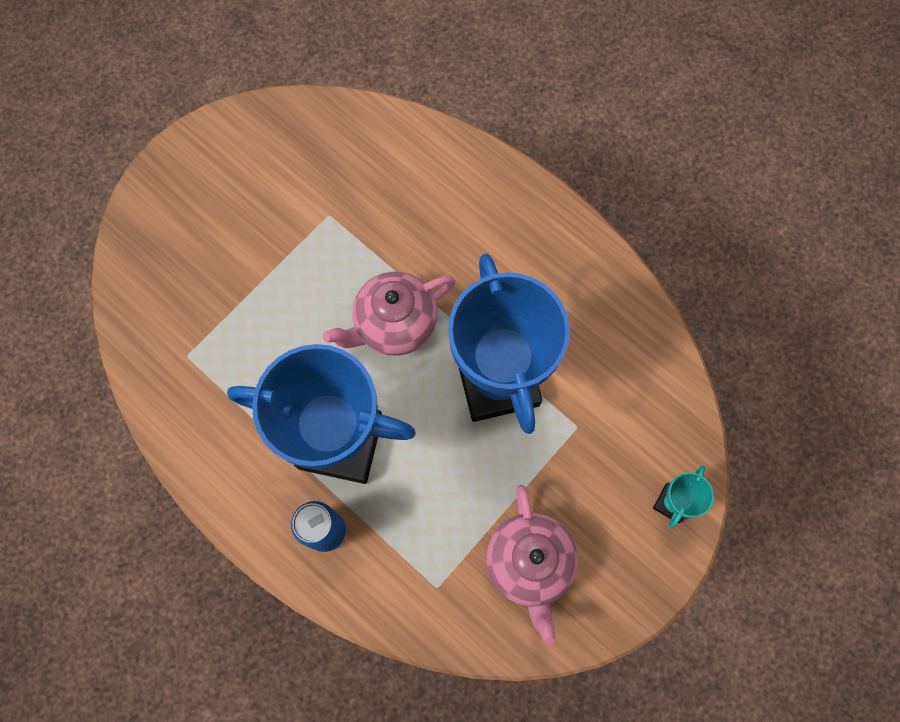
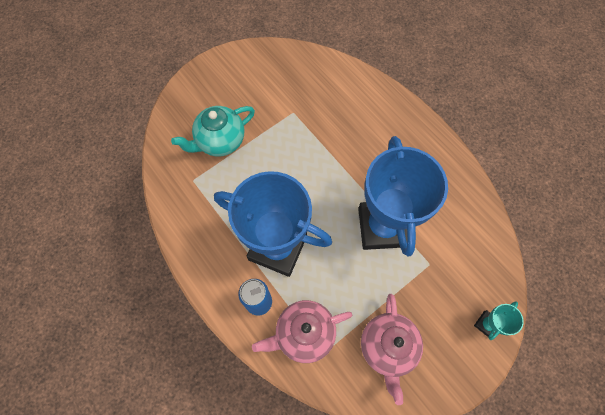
camera: 10 degrees right, 5 degrees down
pink teapot [323,271,456,356] -> pink teapot moved to [252,300,352,363]
none -> turquoise teapot [171,106,255,156]

